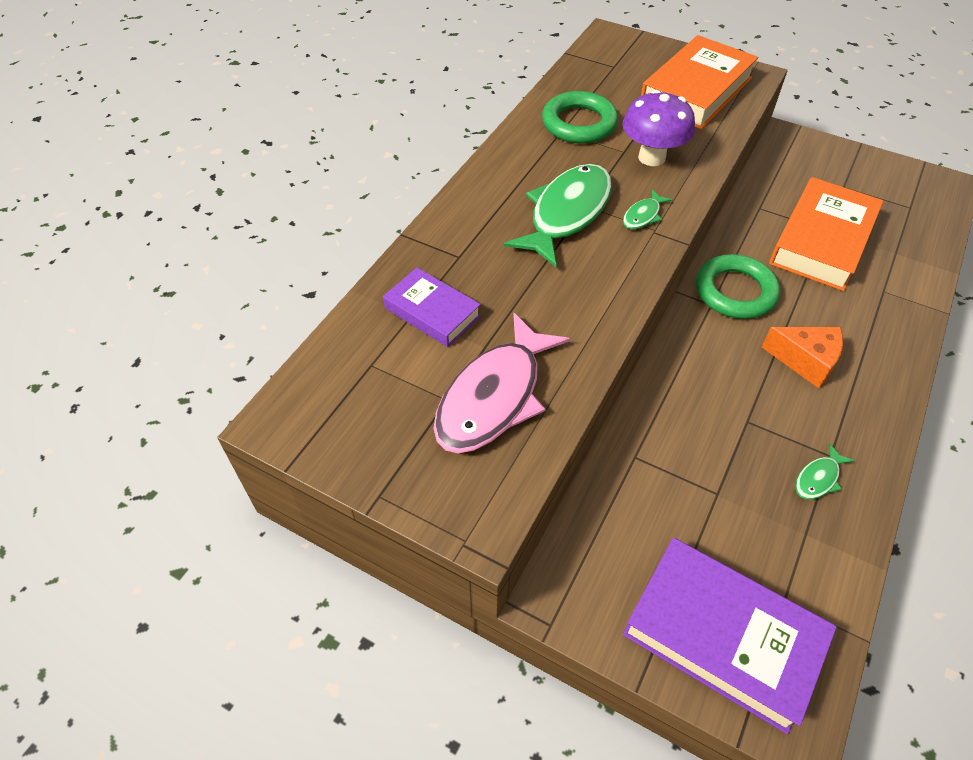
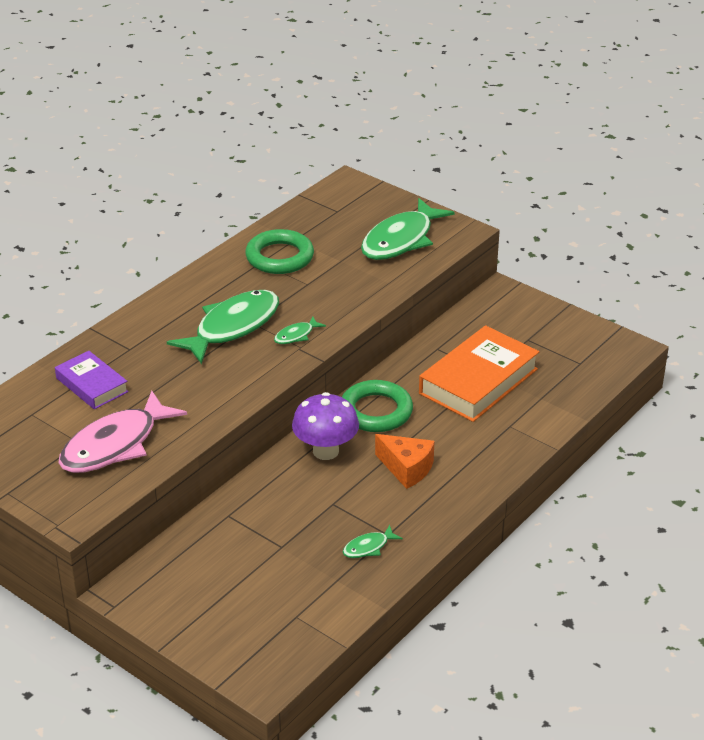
camera: 10 degrees right, 15 degrees down
purple mushroom [623,90,695,166] -> purple mushroom moved to [292,392,359,460]
purple book [623,538,837,734] -> none
orange book [641,35,758,129] -> green fish [361,198,454,260]

